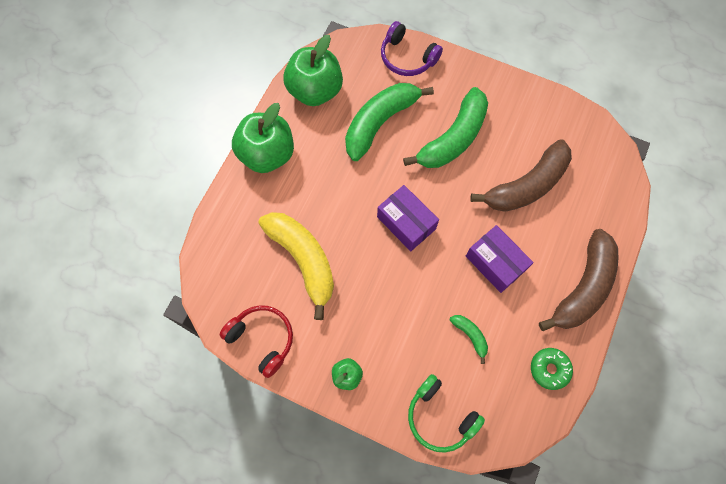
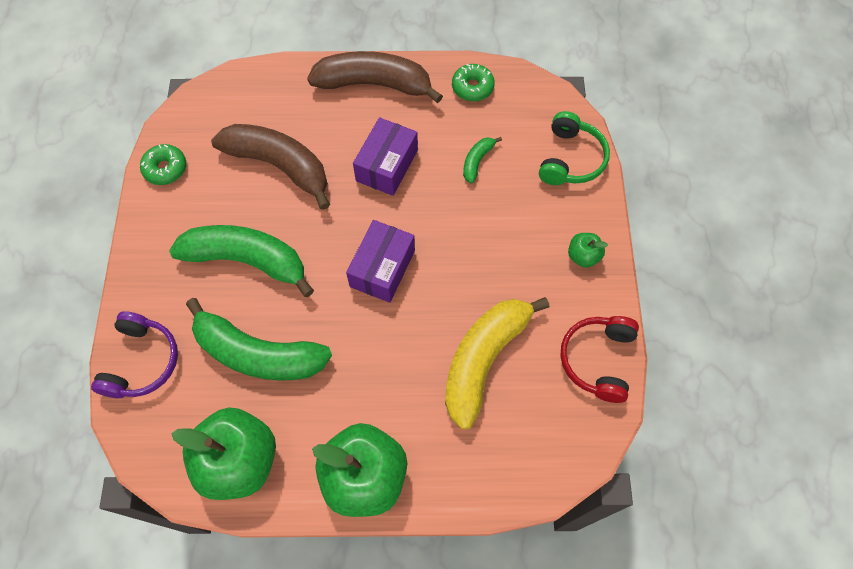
camera: 115 degrees left, 5 degrees down
none -> green donut [140,144,186,185]

